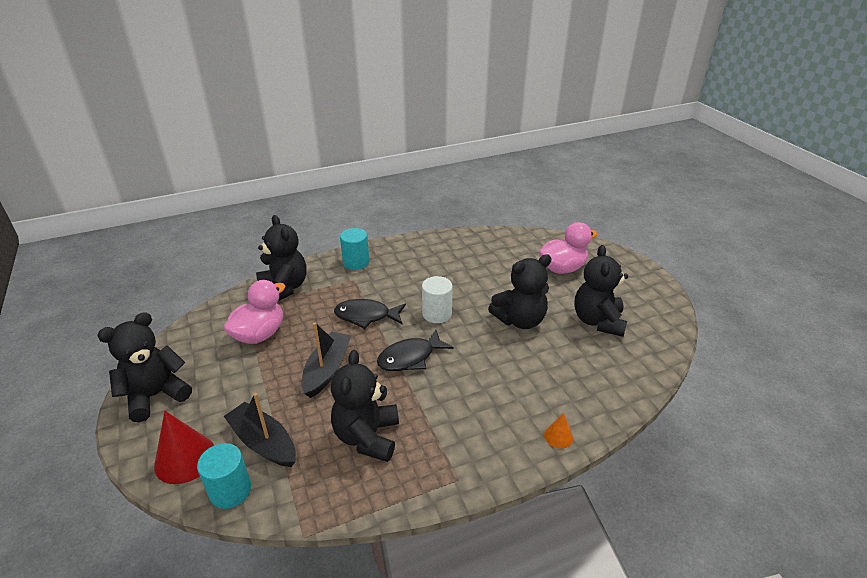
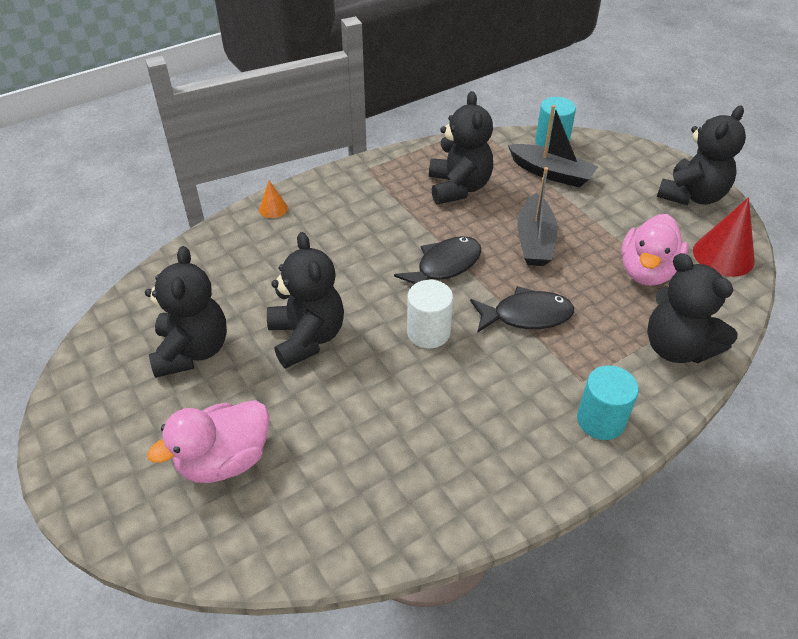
camera: 170 degrees right, 10 degrees up
red cone [154,411,214,484] -> red cone moved to [693,197,755,277]
black teddy bear [488,254,551,329] -> black teddy bear turned 105 degrees clockwise [267,232,344,368]

